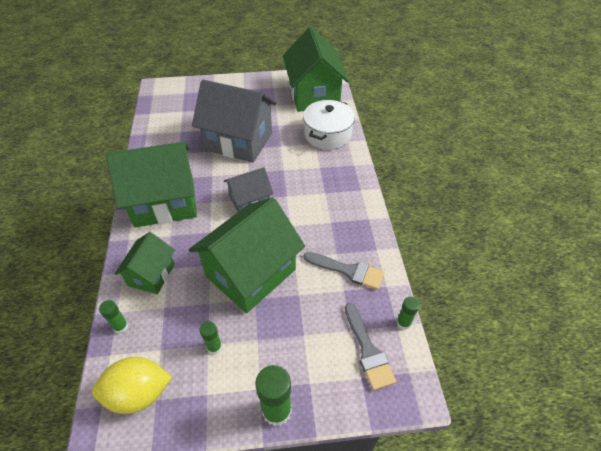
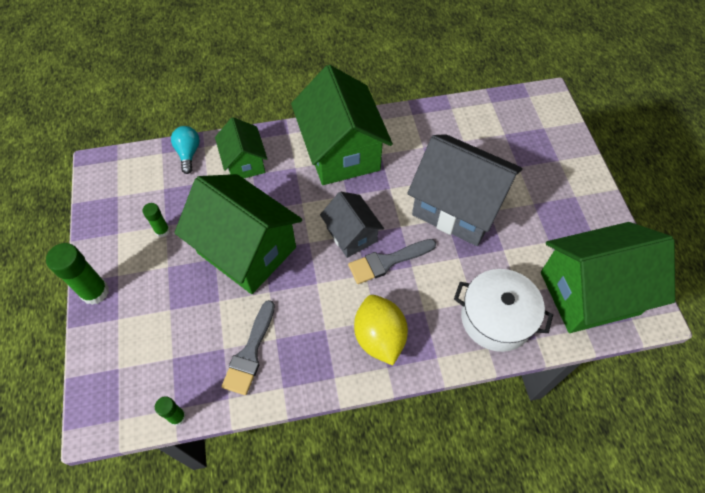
camera: 85 degrees right, 10 degrees up
yellow lemon [92,357,172,414] -> yellow lemon moved to [354,295,408,365]
green glue stick [99,300,128,334] -> turquoise light bulb [171,126,200,174]
green house [115,232,175,294] -> green house turned 60 degrees clockwise [215,117,267,178]
grey house [192,80,276,163] -> grey house turned 75 degrees counterclockwise [407,134,523,246]
grey brush [345,303,396,391] -> grey brush moved to [348,239,436,284]

